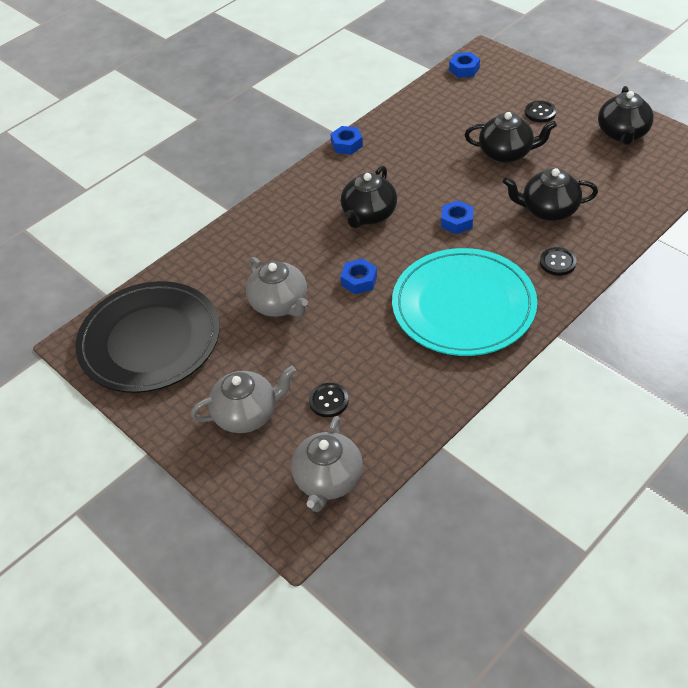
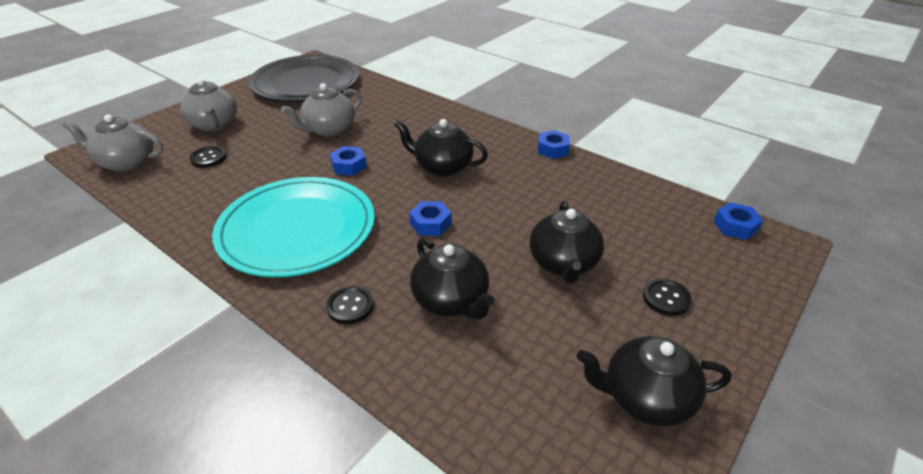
camera: 80 degrees right, 10 degrees down
black teapot [503,168,598,221] -> black teapot turned 150 degrees clockwise [410,238,494,320]

